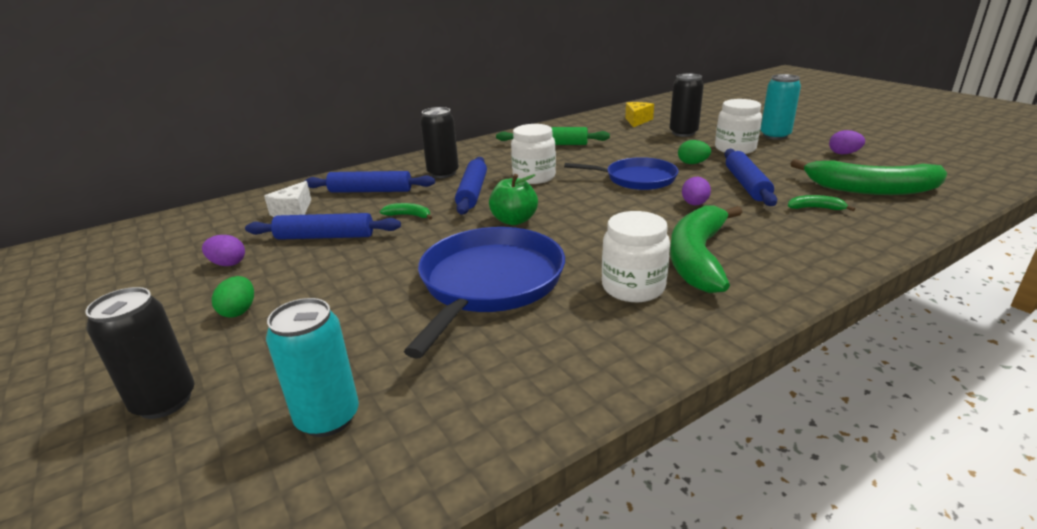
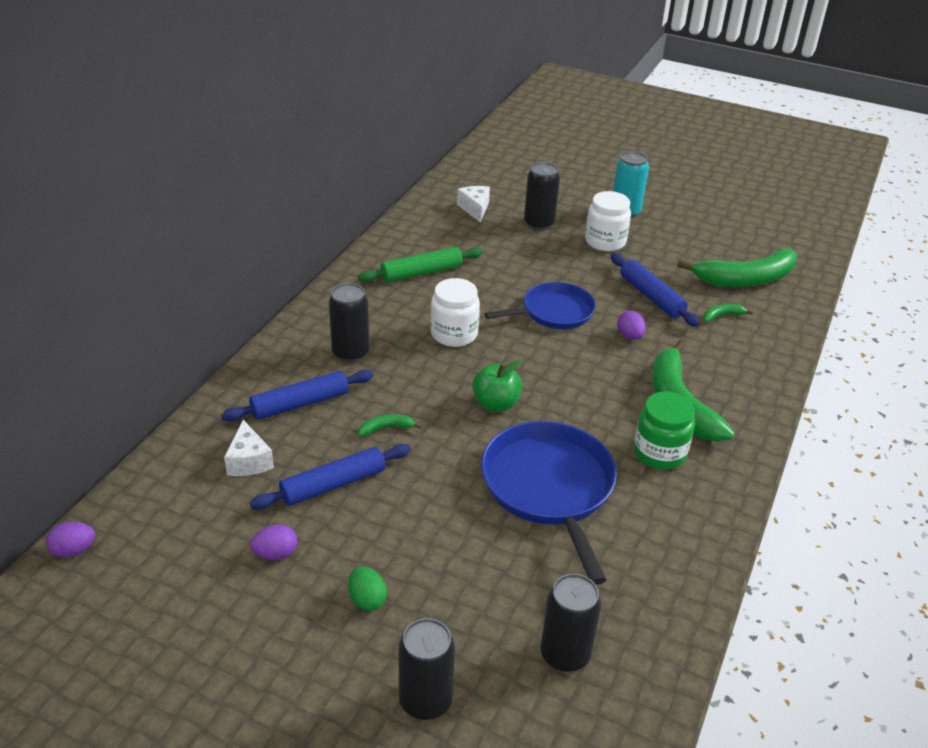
camera: 35 degrees left, 10 degrees up
turquoise can [266,298,359,437] -> black can [541,574,602,672]
blue rolling pin [455,157,487,215] -> none
white jar [602,211,670,302] -> green jar [634,391,695,470]
yellow cheese [625,102,654,127] -> white cheese [457,186,490,222]
green egg [678,140,711,164] -> none
purple egg [829,130,865,154] -> purple egg moved to [46,521,95,558]

